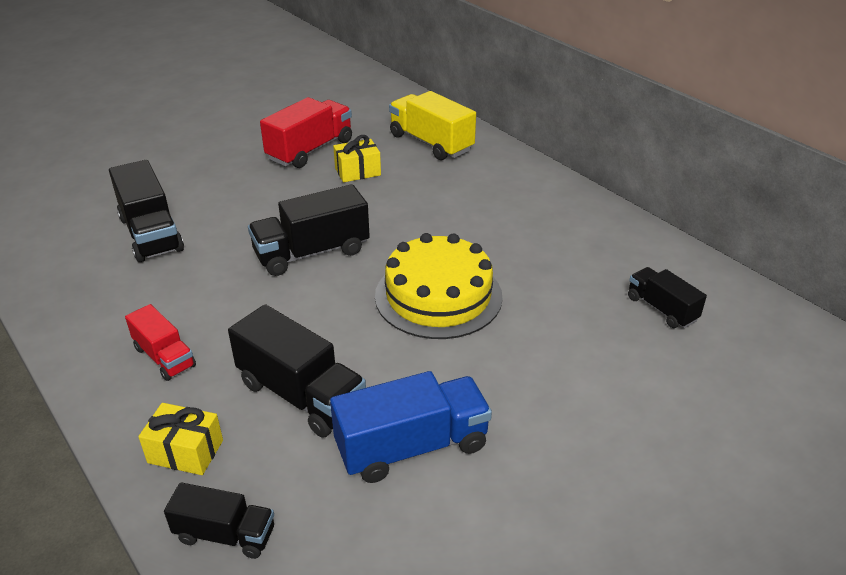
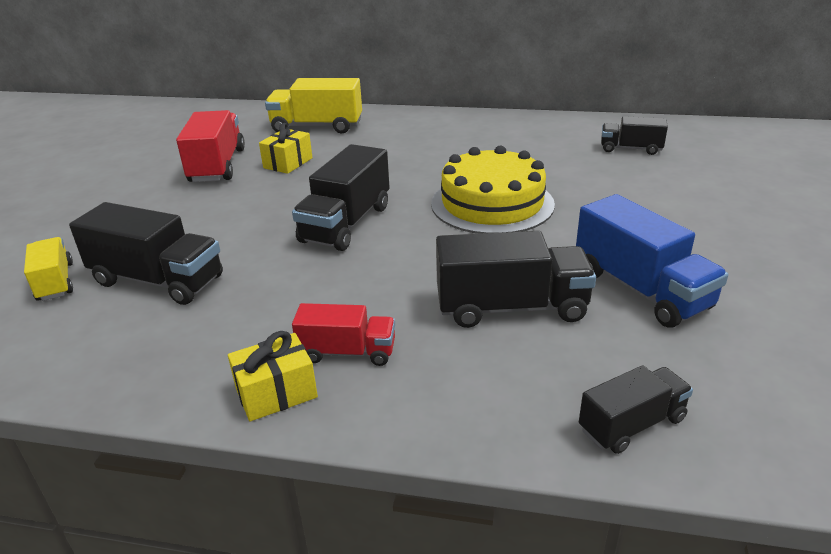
camera: 40 degrees left, 5 degrees down
yellow gift [138,403,223,475] -> yellow gift moved to [228,331,318,421]
blue truck [330,371,492,483] -> blue truck turned 120 degrees clockwise [576,194,728,328]
none -> yellow truck [24,237,73,301]

